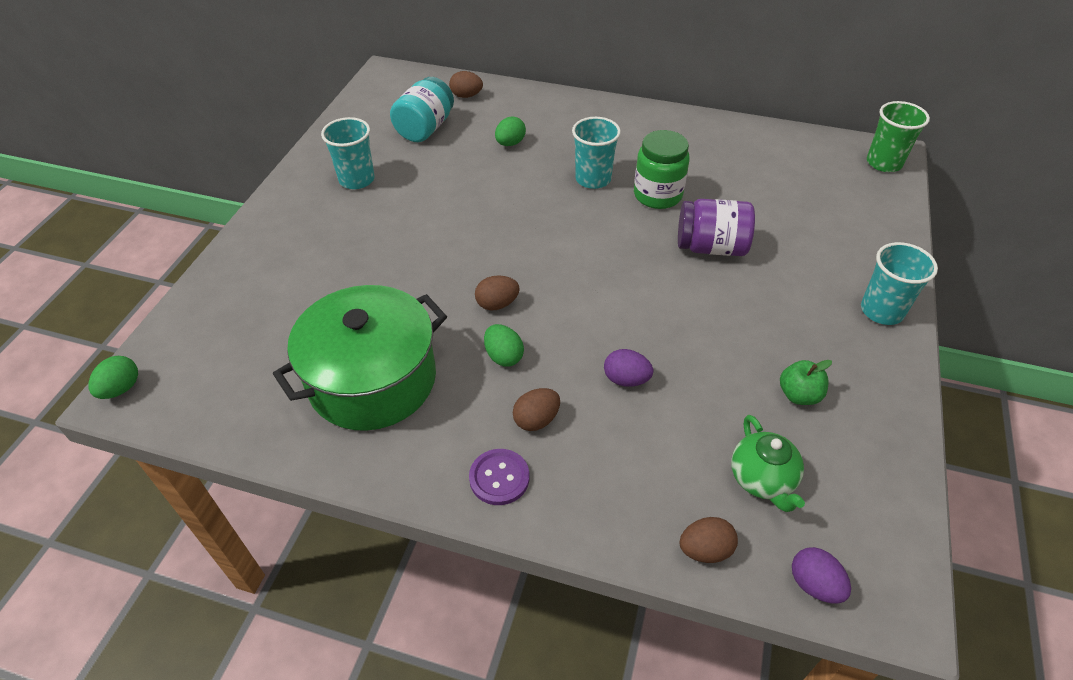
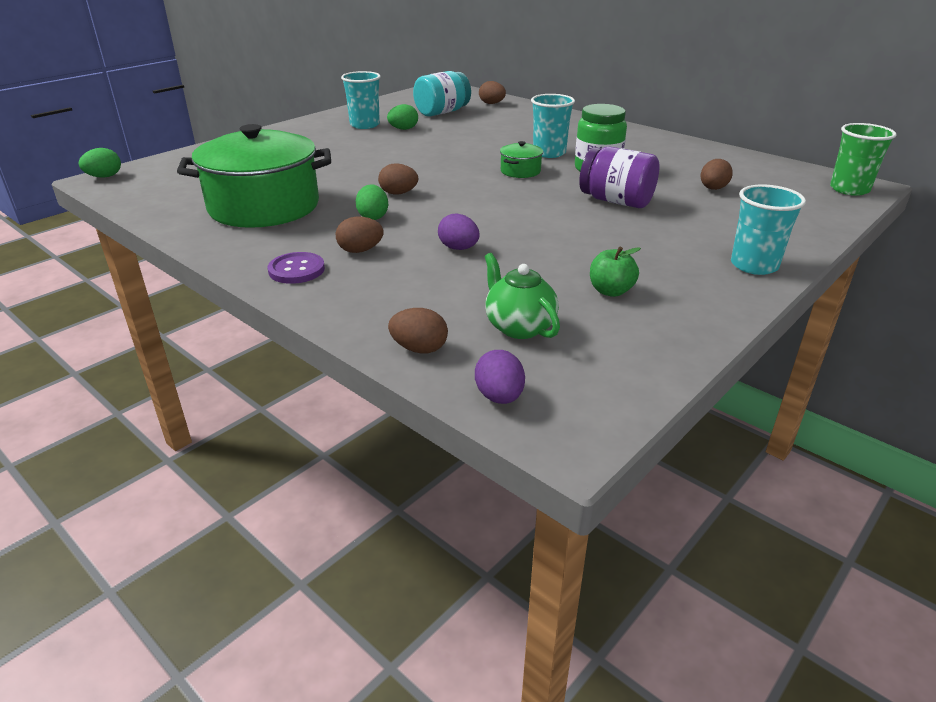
camera: 25 degrees right, 15 degrees down
green egg [495,116,526,146] -> green egg moved to [387,104,418,130]
green teapot [731,415,805,512] -> green teapot turned 135 degrees clockwise [485,253,560,339]
none -> green pot [500,141,543,178]
none -> brown egg [701,159,733,190]

